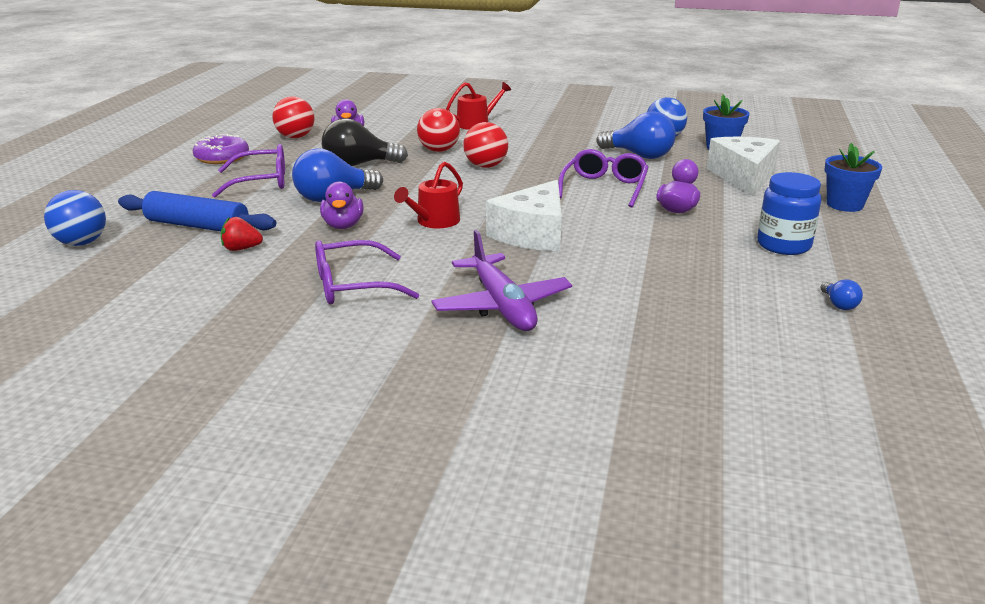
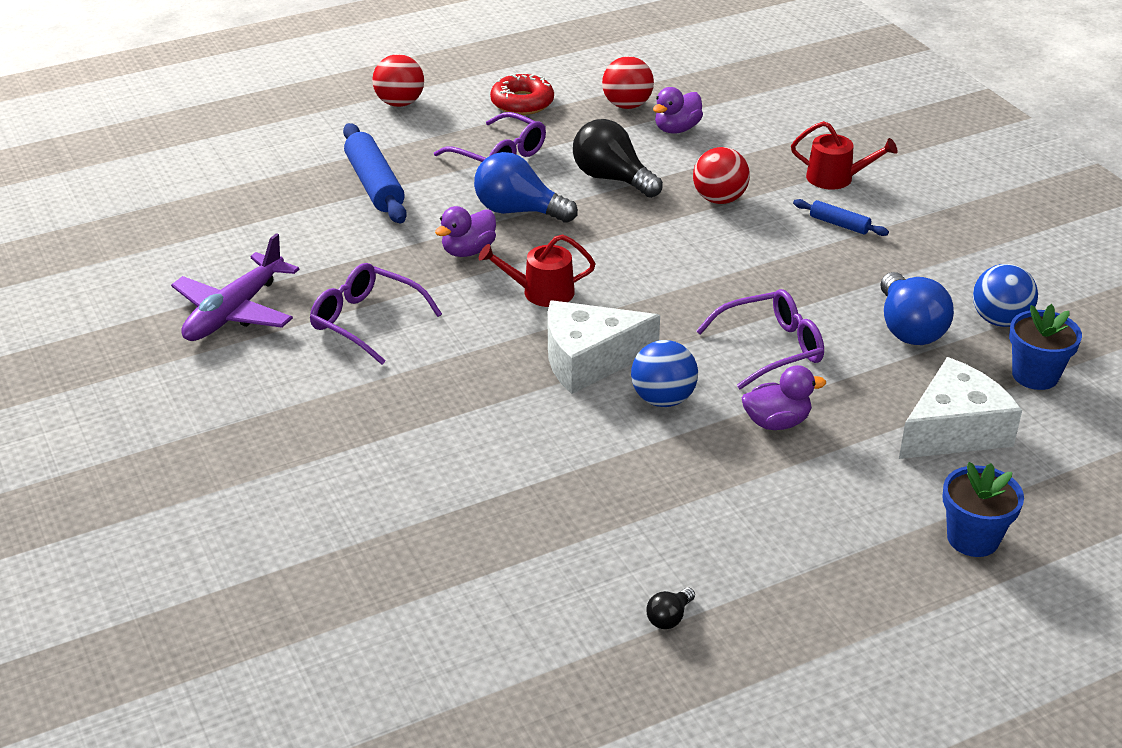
camera: 50 degrees right, 10 degrees up
blue ball [44,190,106,246] -> blue ball moved to [631,340,698,407]
purple donut [193,134,249,164] -> red donut [490,73,554,115]
red strawberry [221,217,263,251] -> none
purple plane [432,230,572,331] -> purple plane moved to [171,233,300,341]
red ball [463,122,508,168] -> red ball moved to [372,54,424,107]
blue jar [757,172,821,255] -> none
blue light bulb [820,280,863,310] -> black light bulb [646,588,695,629]
none -> blue rolling pin [793,199,889,236]

